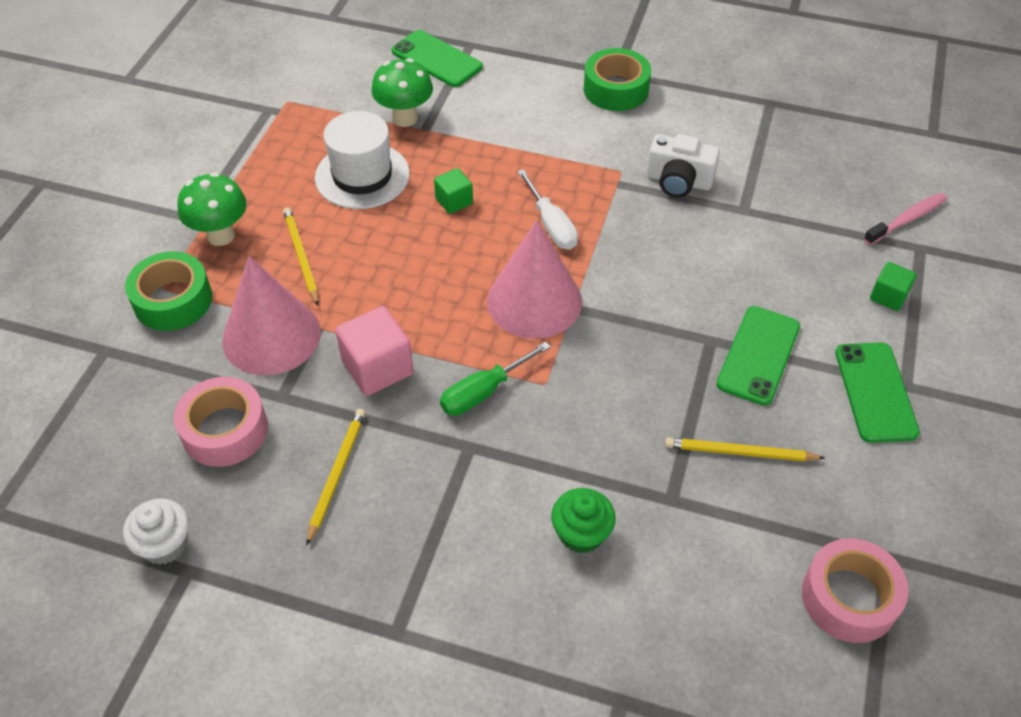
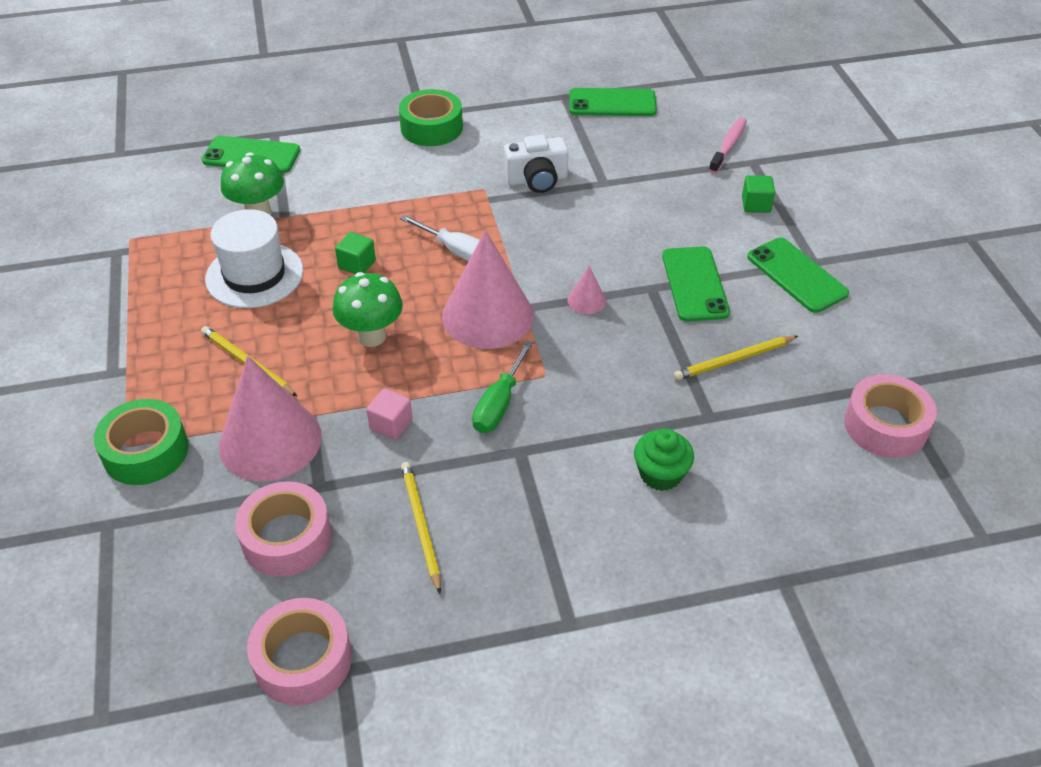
camera: 30 degrees left, 5 degrees down
white cupcake [123,499,189,565] -> pink tape [247,598,352,706]
green mushroom [177,172,247,246] -> green mushroom moved to [332,272,403,347]
pink cube [335,306,414,396] -> pink cube [366,388,413,440], size x0.58
none -> pink cone [568,266,606,314]
none -> green phone [569,88,657,116]

